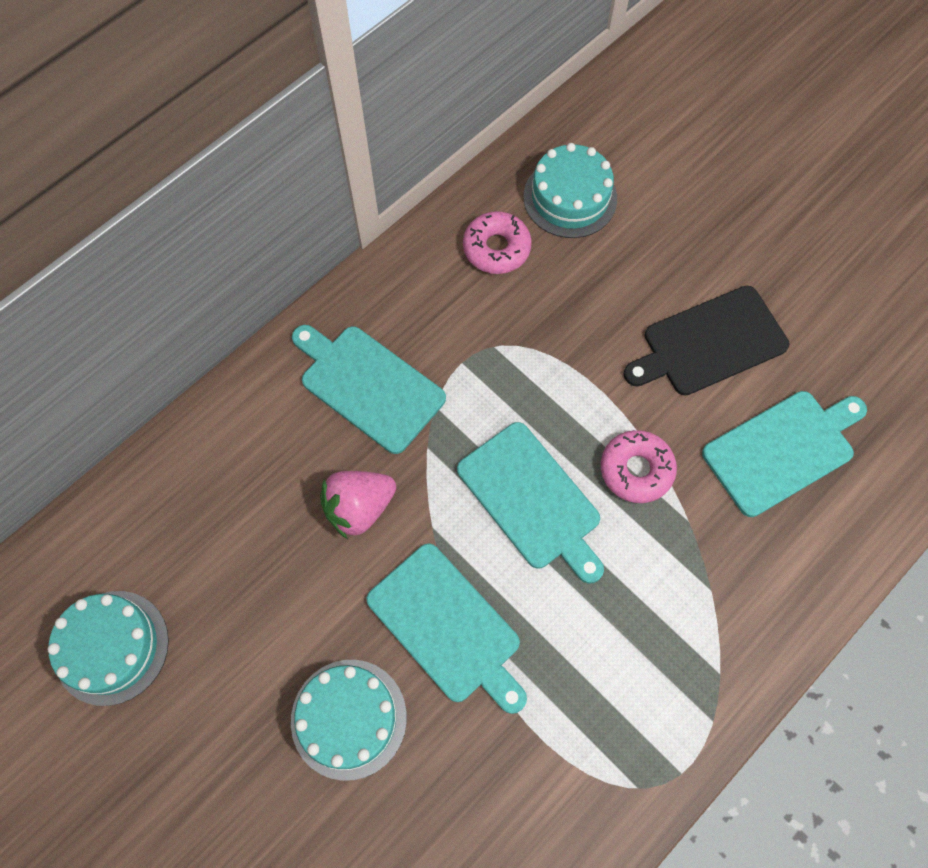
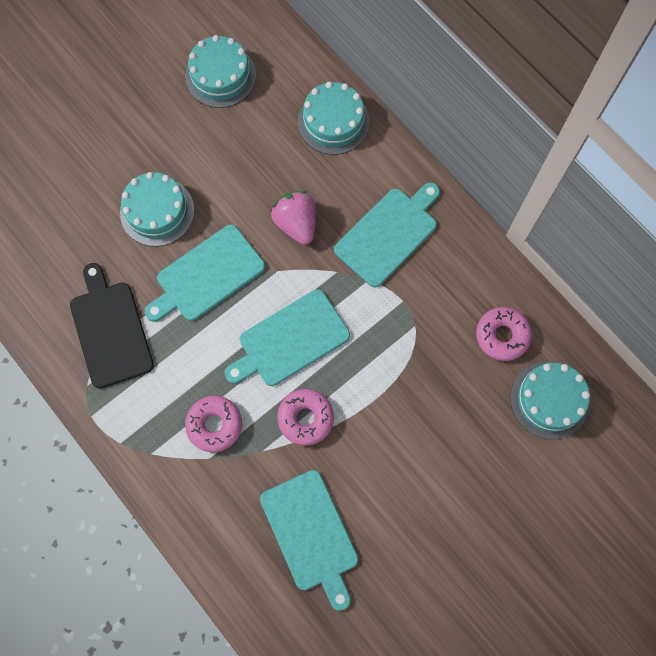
camera: 95 degrees right, 5 degrees up
black cutting board [624,286,789,396] -> black cutting board moved to [70,263,154,389]
none -> pink donut [185,396,242,452]
none -> turquoise cake [298,82,370,155]

